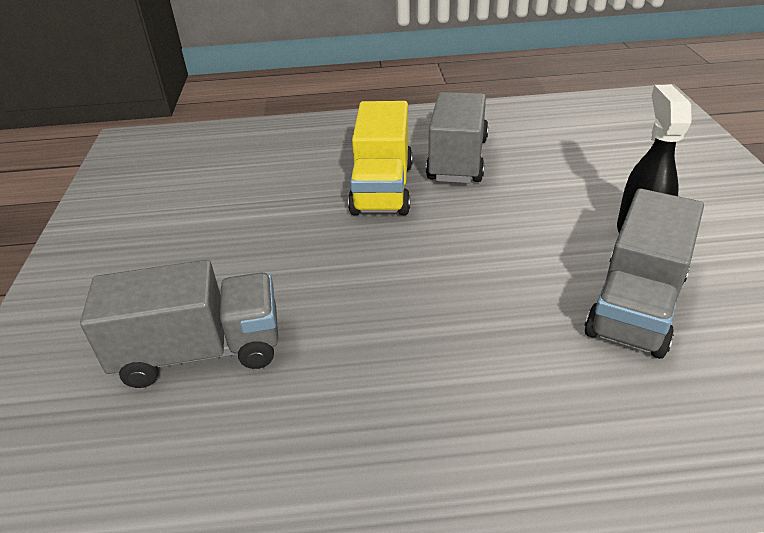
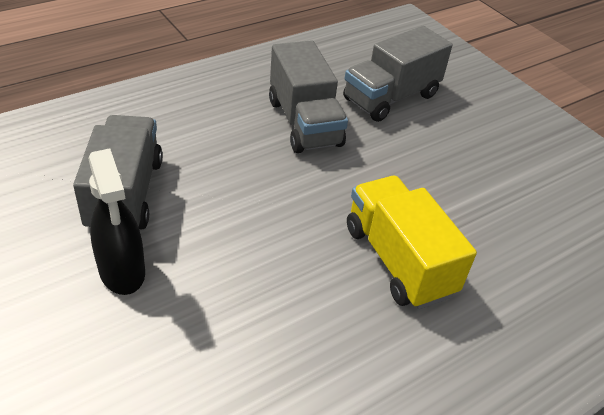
camera: 145 degrees right, 5 degrees up
grey truck [426,92,489,183] -> grey truck moved to [269,40,348,153]

